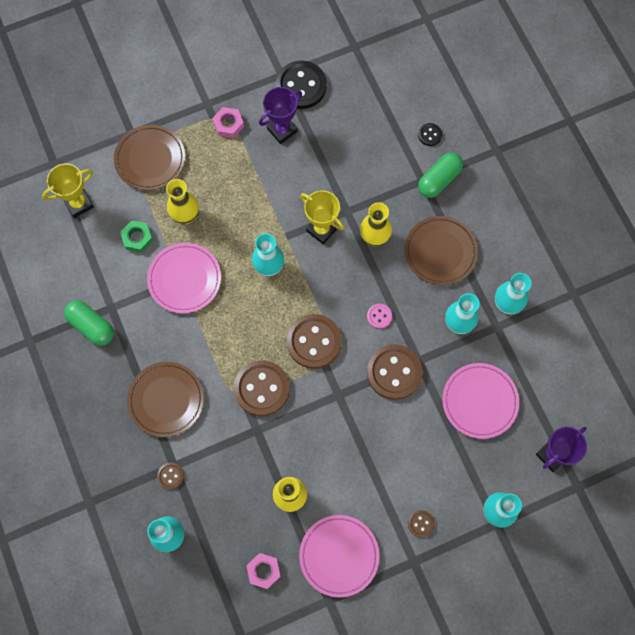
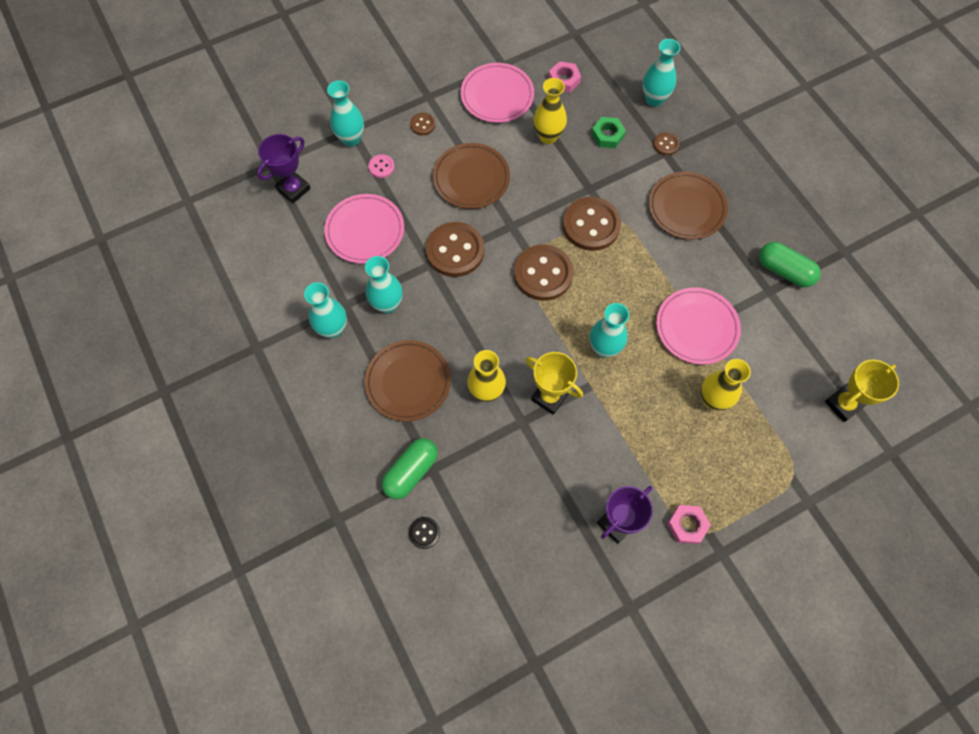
camera: 175 degrees right, 5 degrees down
brown plate [114,125,185,190] -> brown plate moved to [433,143,510,209]
green nut [120,220,153,252] -> green nut moved to [591,117,626,148]
black button [276,61,327,109] -> none
pink button [367,304,392,329] -> pink button moved to [368,154,394,178]

